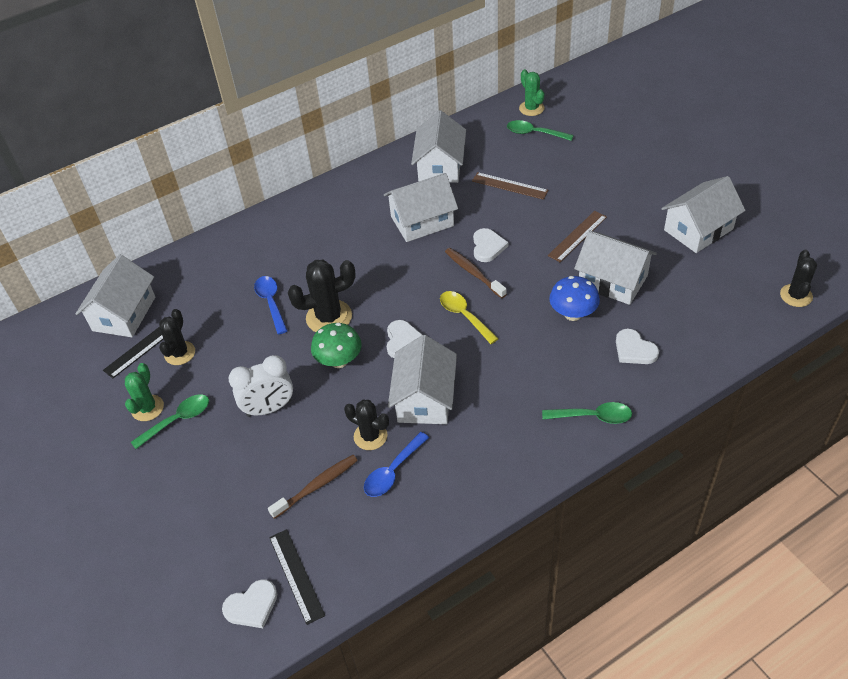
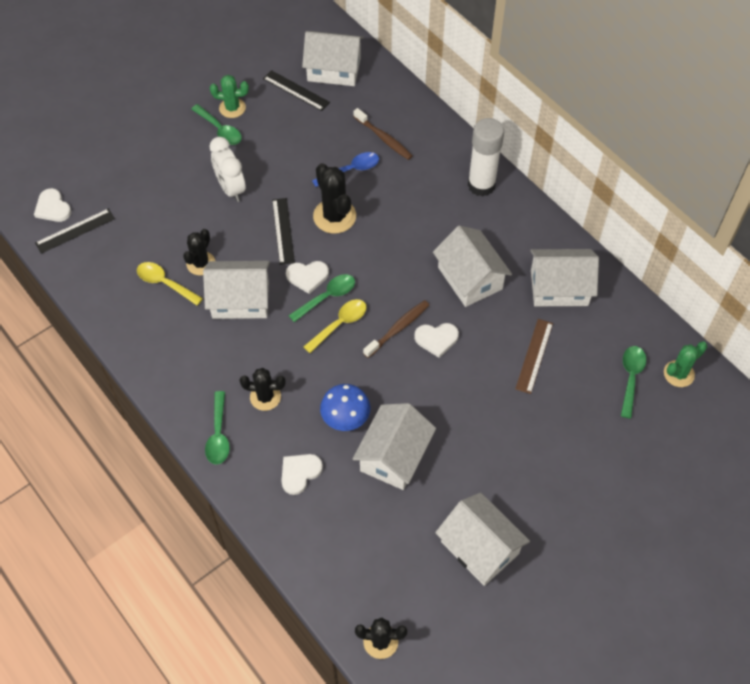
camera: 80 degrees right, 10 degrees up
black cactus [159,309,195,365] -> black cactus moved to [239,368,286,411]
brown toothbrush [268,455,358,519] -> brown toothbrush moved to [353,108,413,160]
green mushroom [311,323,362,368] -> black ruler [272,198,295,265]
blue spoon [364,432,429,497] -> yellow spoon [137,262,203,306]
brown ruler [548,211,607,262] -> none
none -> green spoon [288,274,355,322]
none -> white glue stick [468,118,504,197]

